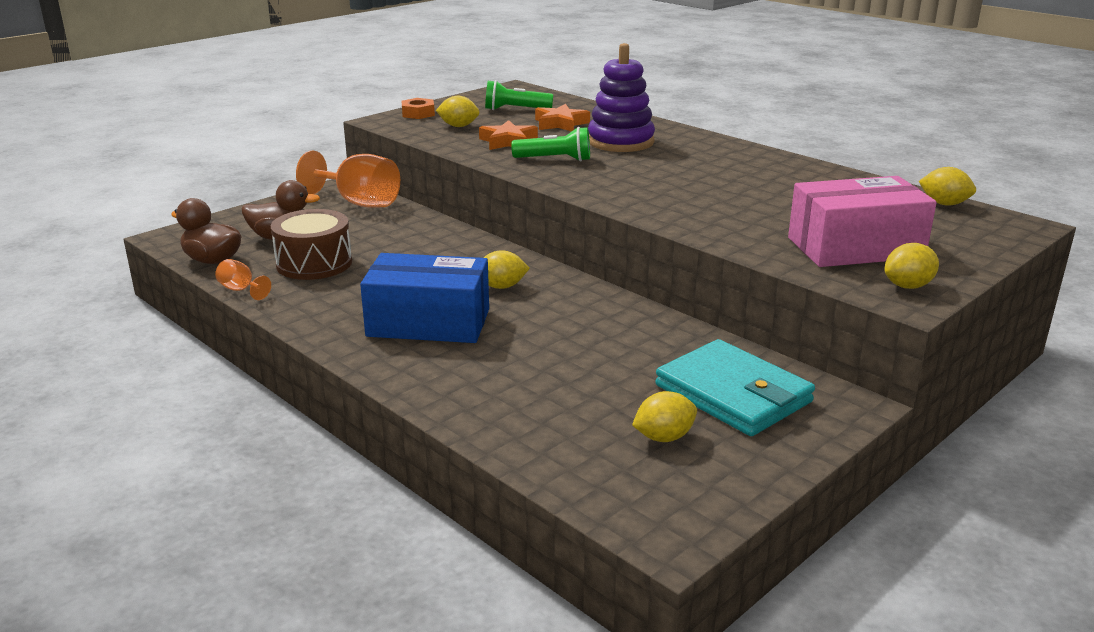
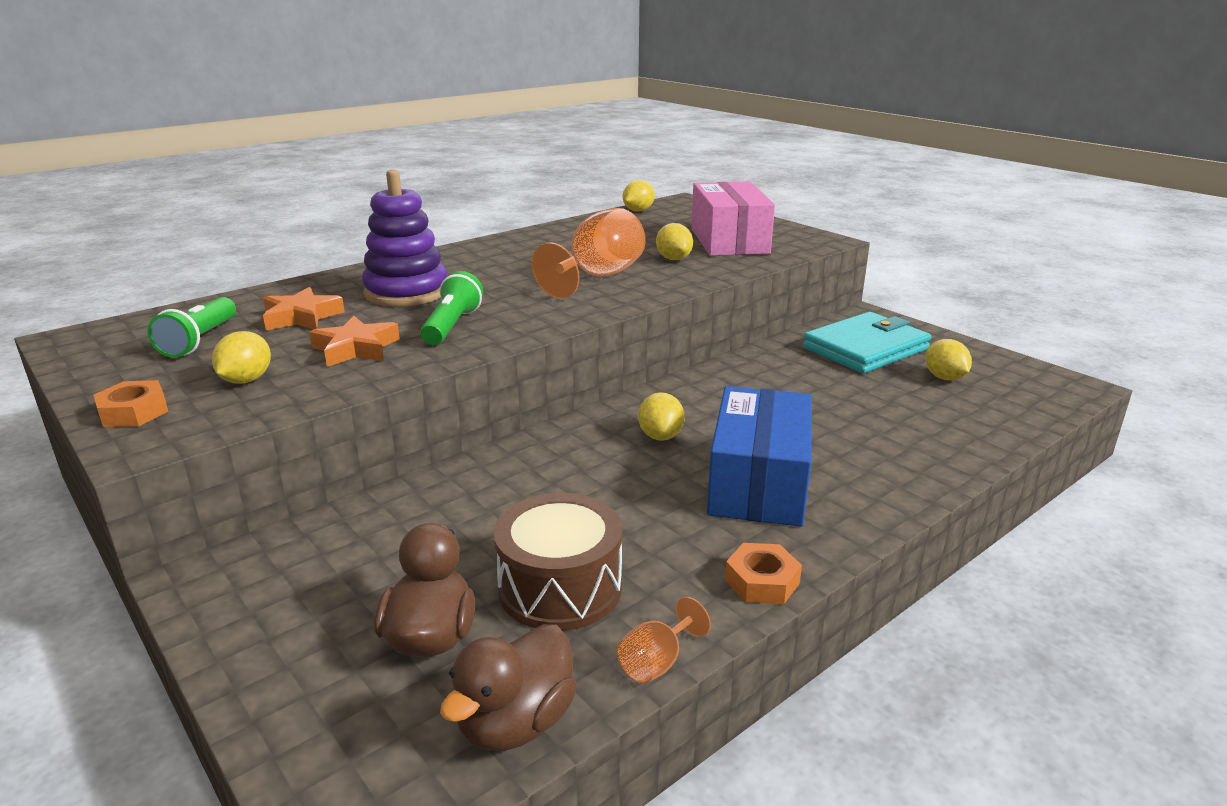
camera: 85 degrees left, 0 degrees up
orange goblet [296,151,400,208] -> orange goblet moved to [532,208,645,299]
yellow lemon [885,243,939,289] -> yellow lemon moved to [656,223,693,260]
none -> orange nut [725,543,802,604]

